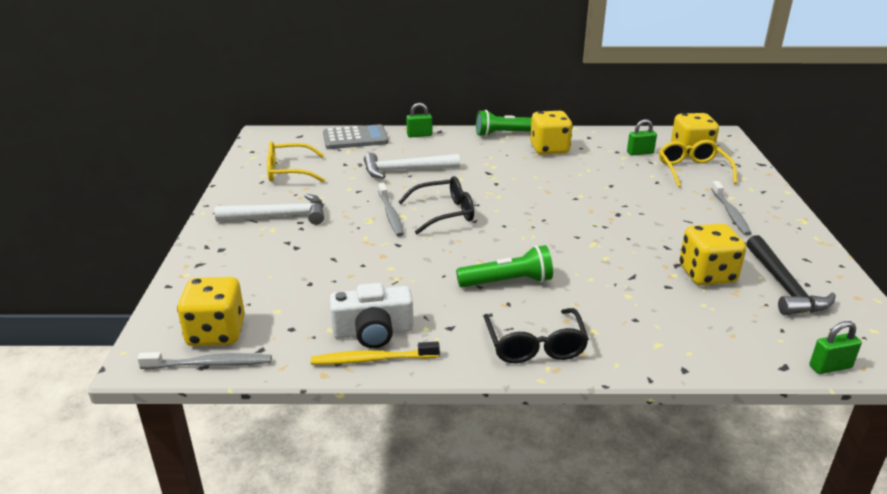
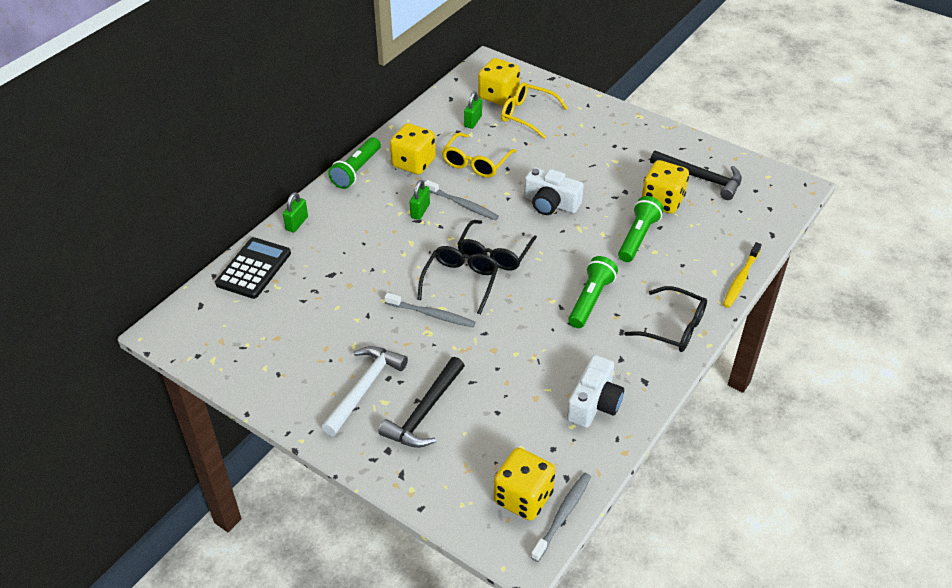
camera: 55 degrees left, 15 degrees up
yellow glasses [267,141,325,182] -> yellow glasses moved to [442,133,517,178]
yellow toothbrush [311,341,440,365] -> yellow toothbrush moved to [723,242,762,308]
grey calculator [323,124,389,149] -> black calculator [215,237,291,299]
white hammer [364,153,460,179] -> none
grey toothbrush [711,181,752,235] -> grey toothbrush moved to [424,180,499,220]
green padlock [809,321,862,374] -> green padlock moved to [410,180,430,220]
none -> black hammer [378,357,465,448]
none -> black glasses [457,220,537,271]
none -> white camera [524,167,584,215]
none -> green flashlight [618,196,664,262]

